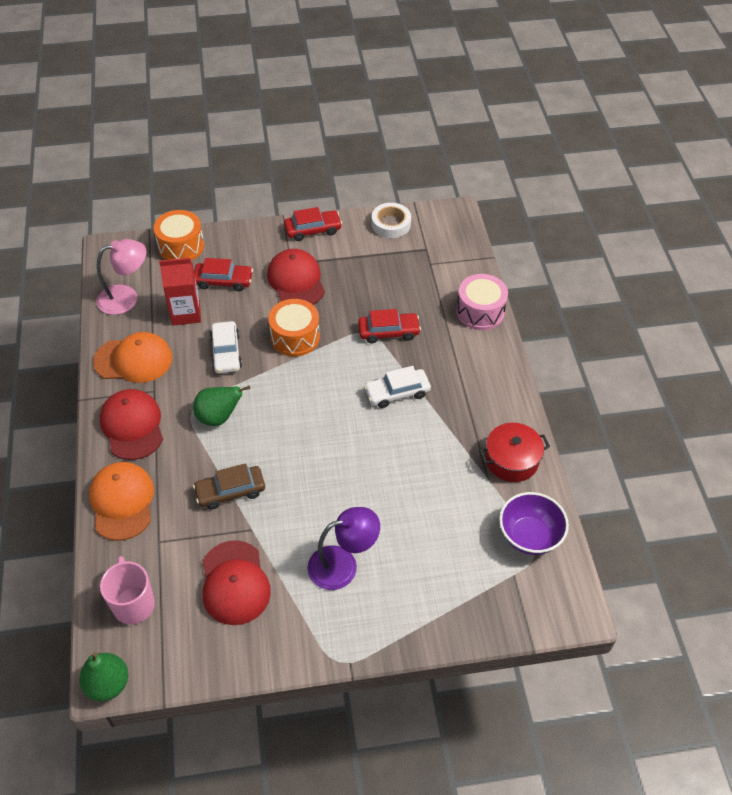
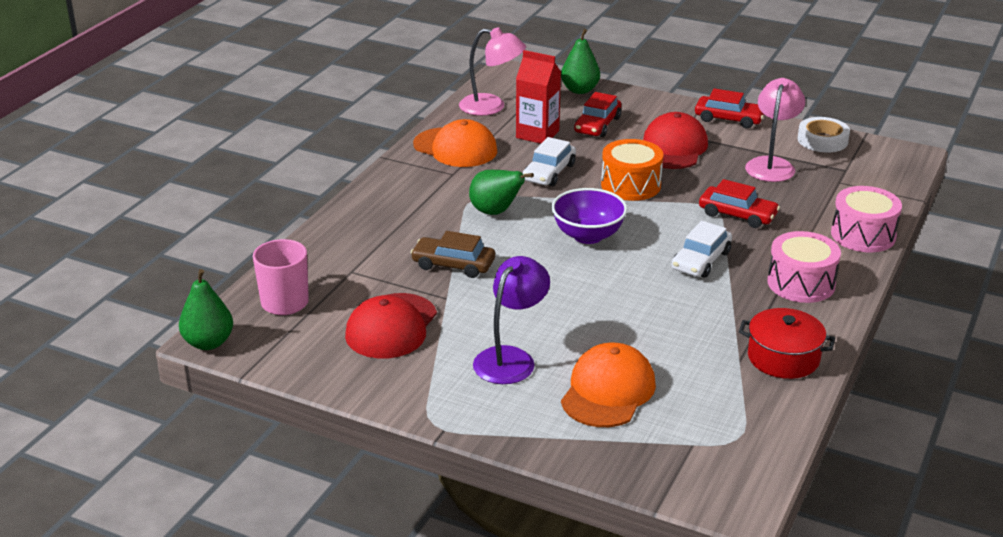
camera: 35 degrees right, 20 degrees down
orange cap [89,462,154,541] -> orange cap moved to [561,343,656,427]
red cap [100,389,163,460] -> none
orange drum [154,210,204,261] -> green pear [561,29,600,94]
red car [194,258,253,291] -> red car turned 75 degrees clockwise [574,92,621,137]
purple lamp [307,507,380,590] -> purple lamp turned 75 degrees counterclockwise [473,256,550,384]
white car [364,366,431,408] -> white car turned 75 degrees counterclockwise [672,221,732,278]
purple bowl [499,492,569,555] -> purple bowl moved to [552,188,627,244]
none -> pink lamp [745,78,805,182]
none -> pink drum [767,231,841,303]

